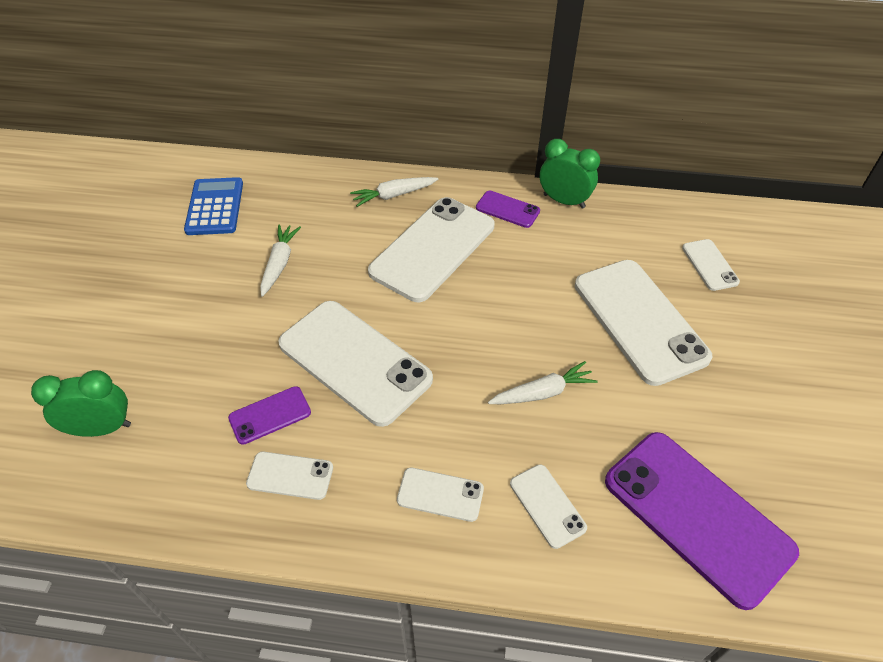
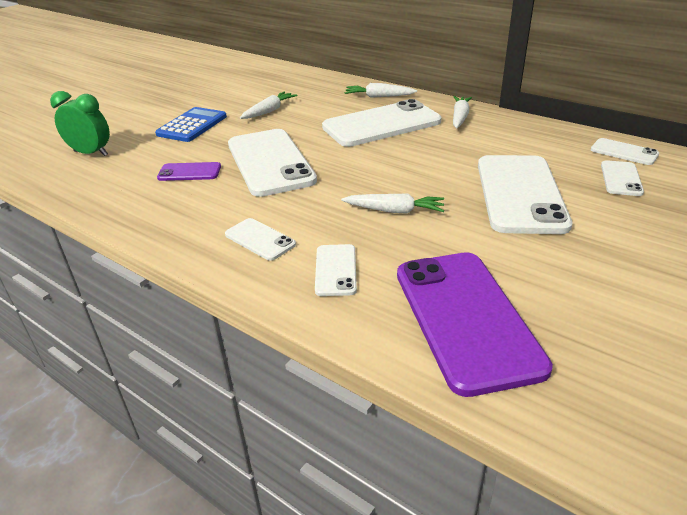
camera: 30 degrees right, 15 degrees down
blue calculator [184,177,243,235] -> blue calculator moved to [155,107,227,142]
white phone [246,452,333,500] -> white phone moved to [591,138,659,165]
purple phone [476,191,540,228] -> white carrot [453,96,472,128]
green clock [540,139,600,209] -> none

